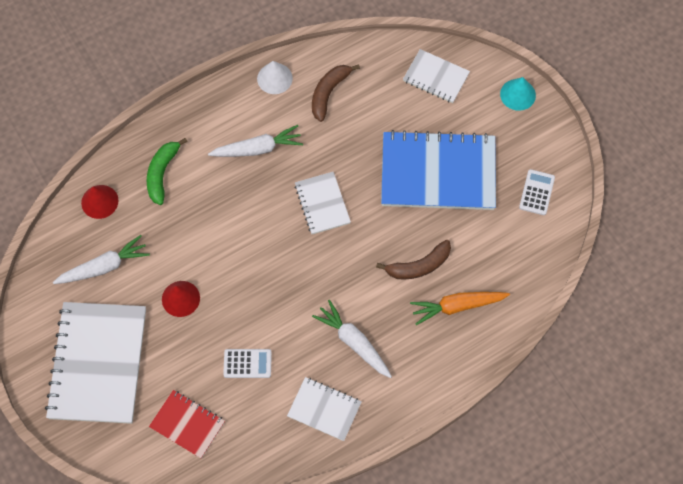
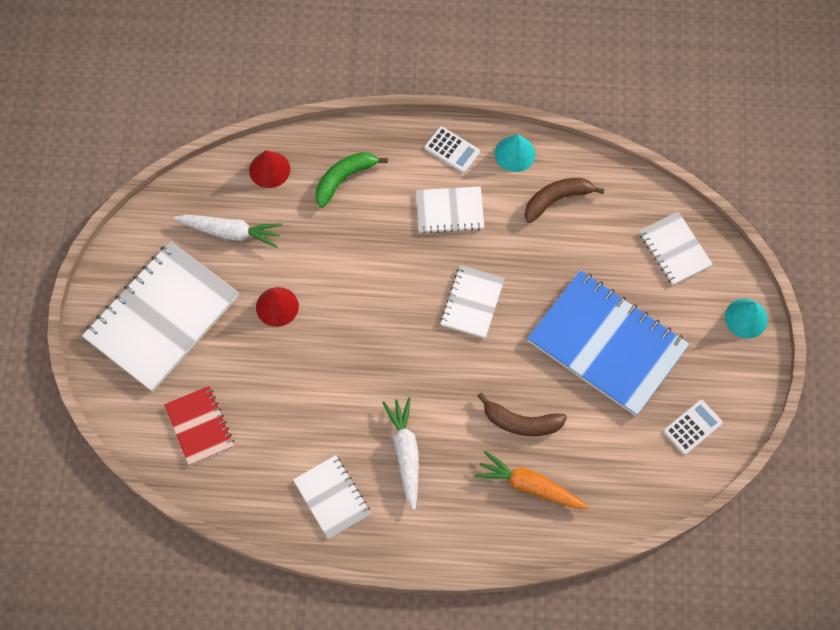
camera: 35 degrees right, 0 degrees up
white carrot [208,125,303,157] -> white notebook [416,186,484,234]
white calculator [223,349,272,378] -> white calculator moved to [424,126,480,173]
white cone [257,61,293,94] -> turquoise cone [495,134,535,172]

